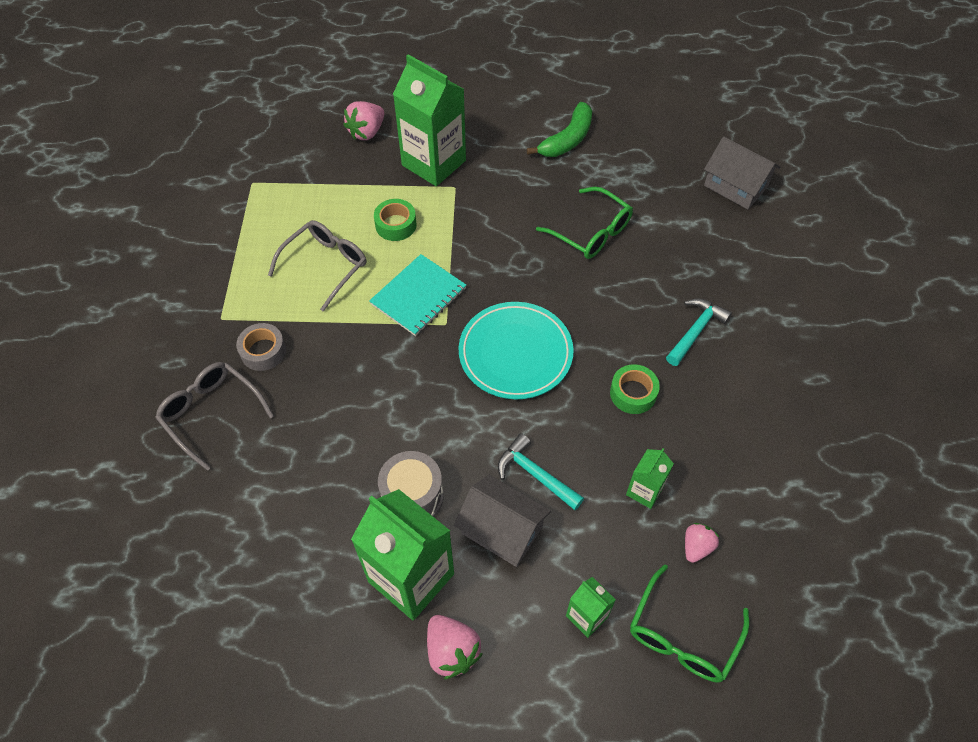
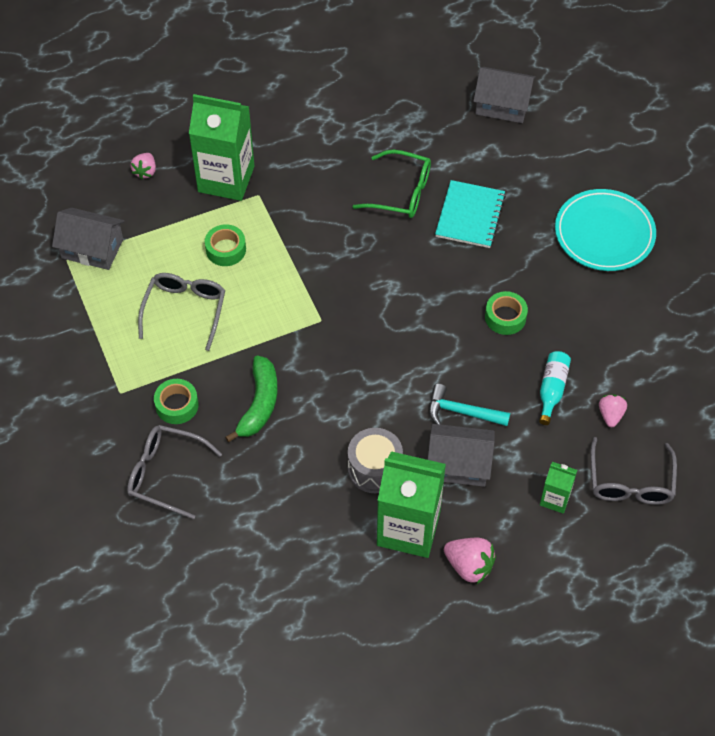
camera: 25 degrees left, 0 degrees up
grey tape [236,323,286,371] -> green tape [154,379,199,424]
pink strawberry [344,101,384,140] -> pink strawberry [131,153,156,179], size x0.66
turquoise notebook [369,254,466,336] -> turquoise notebook moved to [435,180,506,248]
turquoise plate [459,302,574,399] -> turquoise plate moved to [555,189,656,271]
green banana [527,102,592,157] -> green banana moved to [225,356,278,442]
green carton [626,448,674,509] -> turquoise bottle [539,351,571,425]
green glasses [630,564,749,683] -> grey glasses [590,437,677,505]
turquoise hammer [666,298,732,366] -> none
none -> grey house [52,208,125,270]

